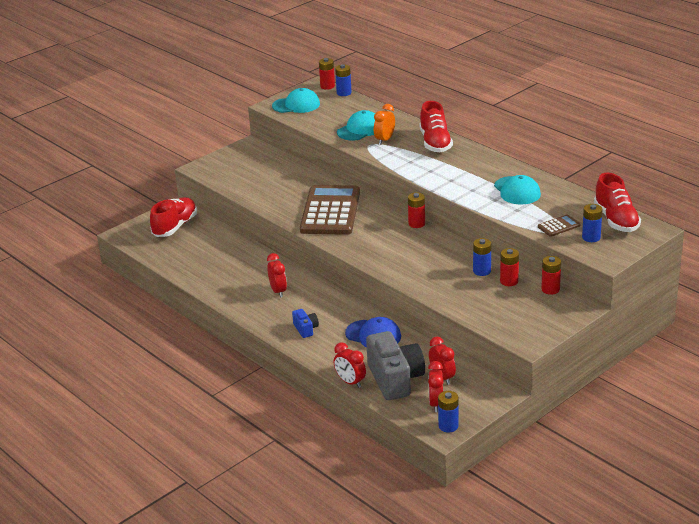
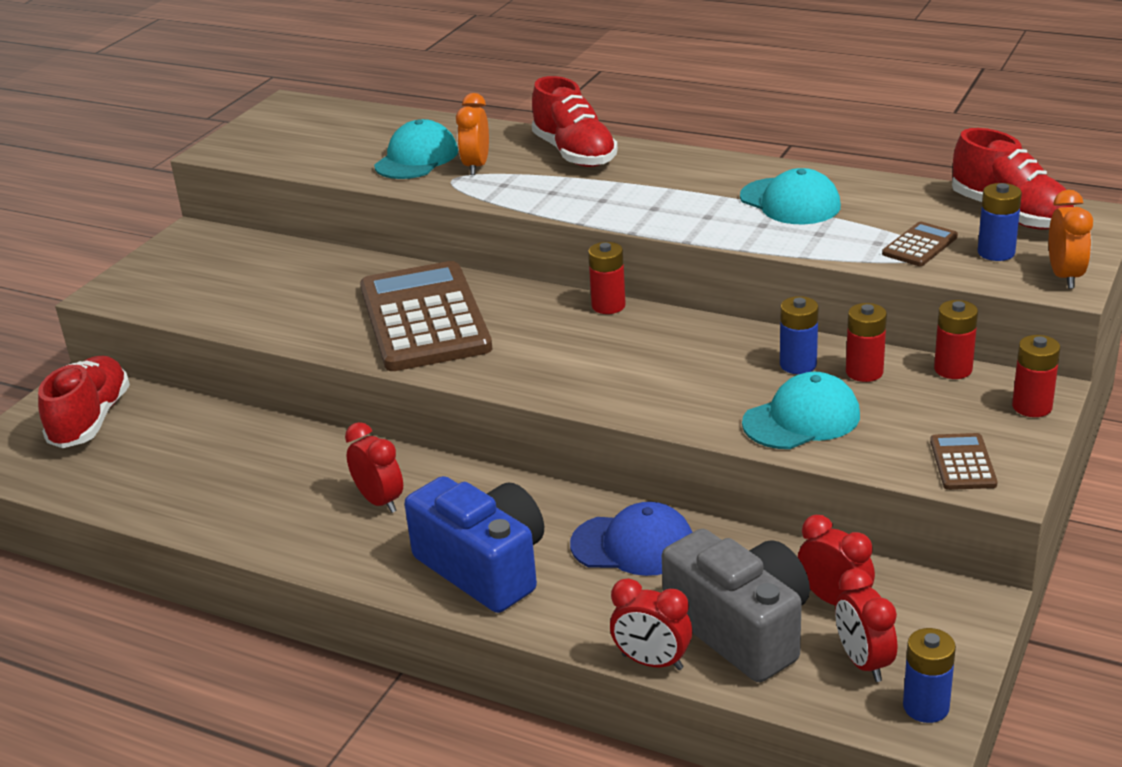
camera: 20 degrees left, 0 degrees up
turquoise cap [272,88,320,113] -> turquoise cap moved to [742,372,860,449]
blue camera [292,309,319,338] -> blue camera [404,476,544,613], size x2.16
red battery [319,58,335,90] -> red battery moved to [1012,335,1060,417]
blue battery [335,65,352,96] -> none
none -> brown calculator [930,433,998,490]
none -> orange clock [1049,190,1093,289]

